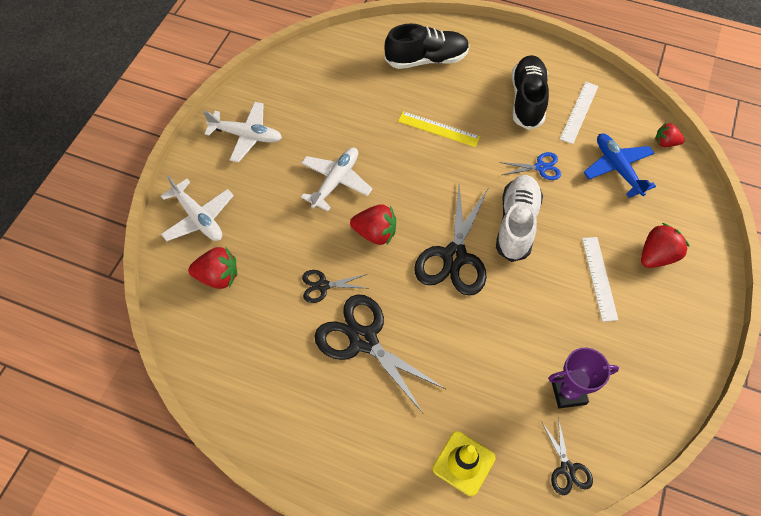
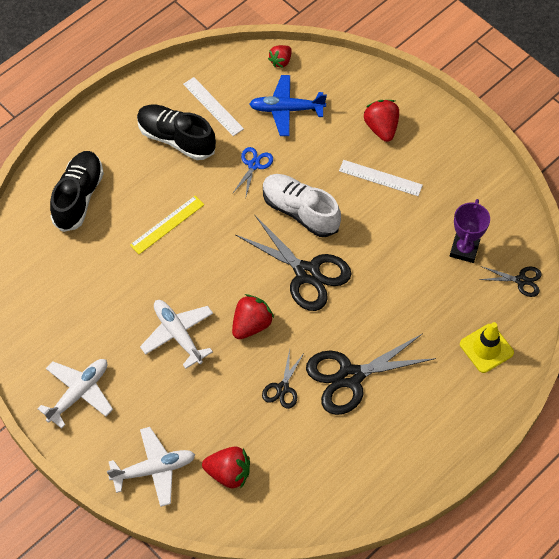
camera: 65 degrees left, 0 degrees up
red strawberry [188,247,237,289] -> red strawberry turned 75 degrees clockwise [202,447,250,489]

